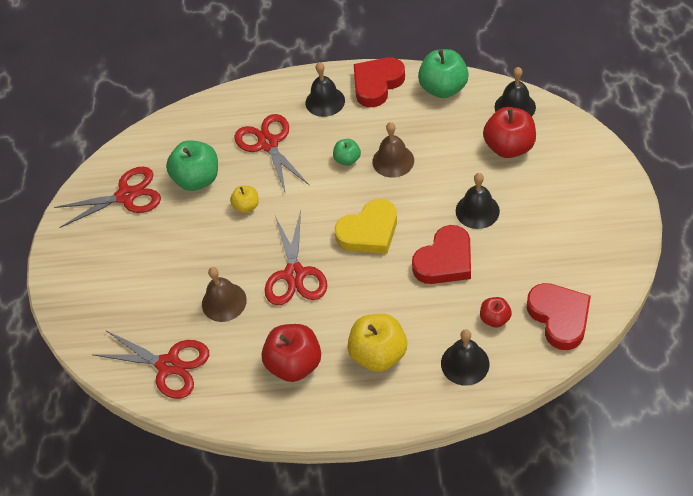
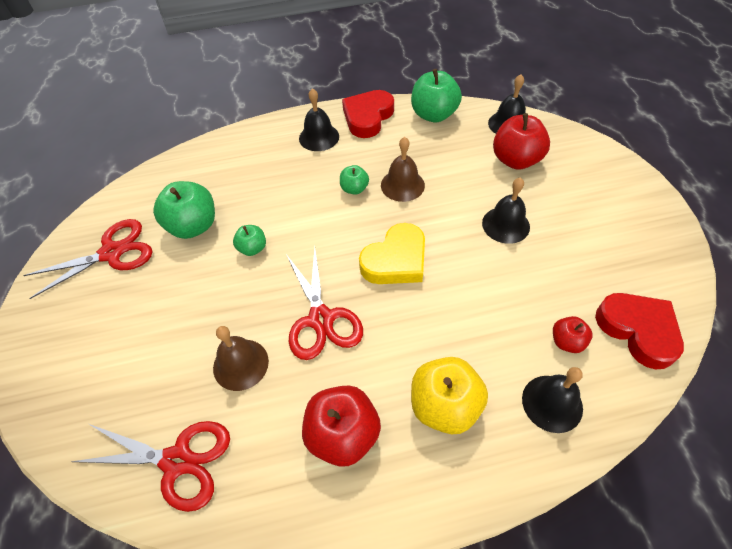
camera: 15 degrees left, 0 degrees up
yellow apple [230,186,259,213] -> green apple [233,225,266,256]
red scissors [234,114,310,194] -> none
red heart [412,225,471,284] -> none

